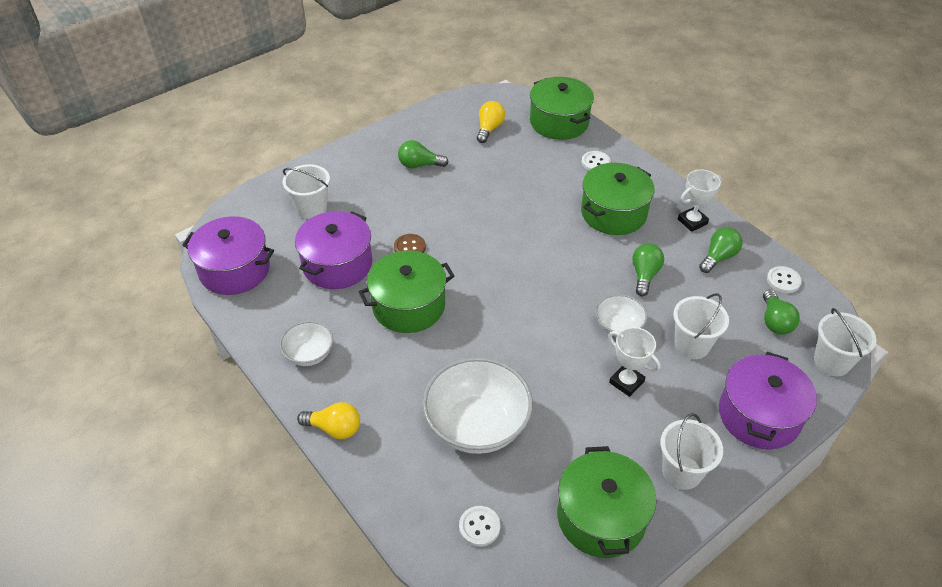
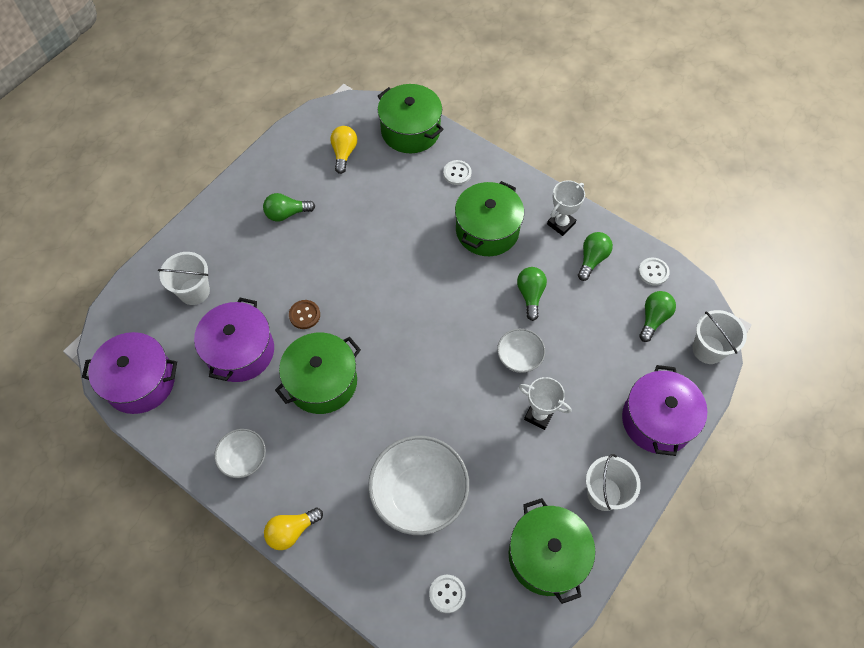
camera: 15 degrees left, 15 degrees up
yellow light bulb [297,402,360,439] -> yellow light bulb turned 150 degrees clockwise [264,508,323,550]
white bucket [673,293,729,359] -> none
green light bulb [763,290,800,335] -> green light bulb turned 135 degrees counterclockwise [639,291,676,342]

